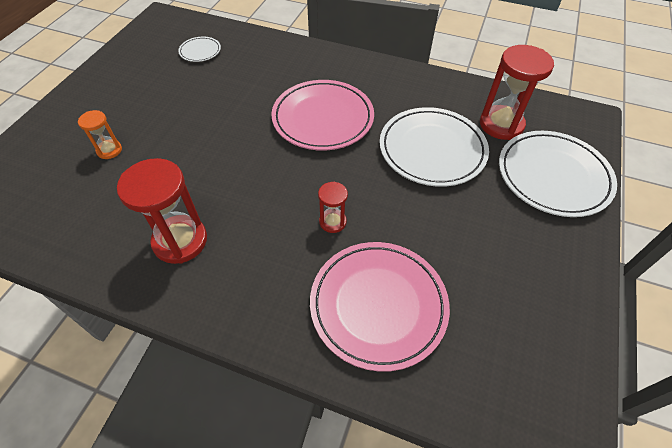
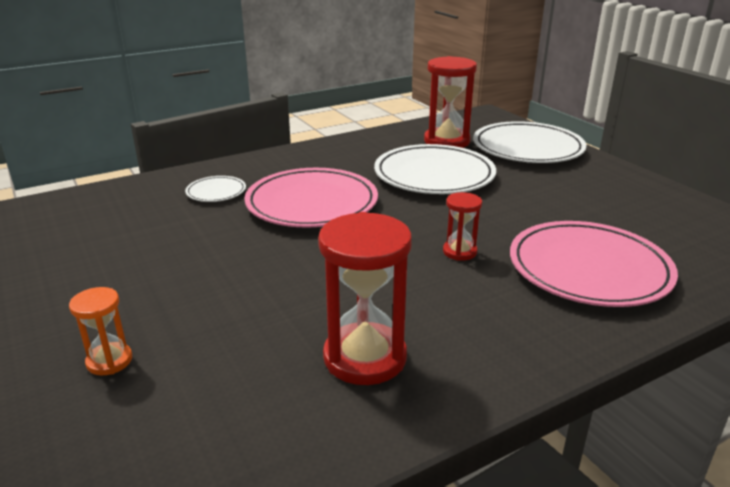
camera: 50 degrees left, 25 degrees down
white plate [178,37,221,62] -> white plate moved to [185,176,246,202]

